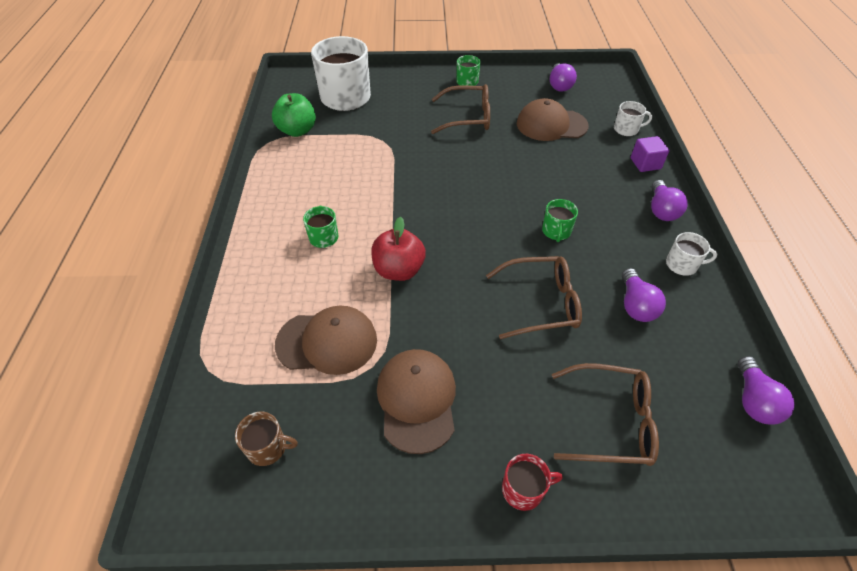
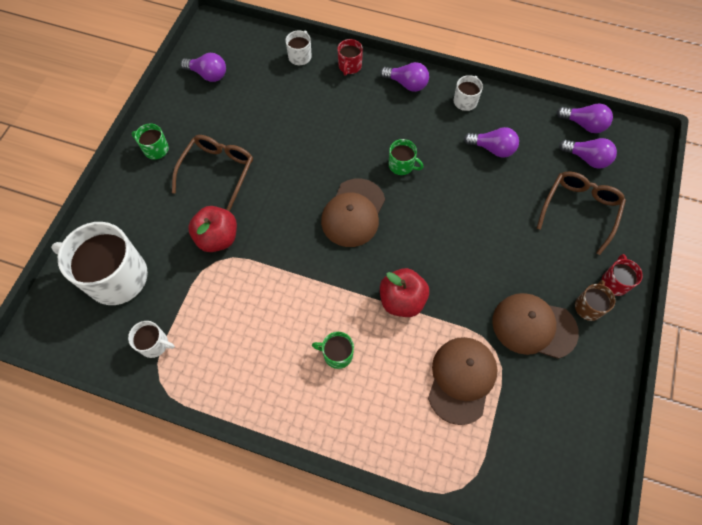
camera: 70 degrees left, 15 degrees up
brown mug [235,412,298,466] -> brown mug moved to [575,280,615,321]
green apple [272,93,316,137] -> white mug [128,321,175,358]
brown glasses [486,256,582,339] -> none
brown cap [517,98,589,141] -> brown cap moved to [321,179,385,247]
purple cube [631,136,669,172] -> red mug [337,39,363,76]
none -> red apple [188,206,237,252]
none -> purple light bulb [559,138,617,169]

